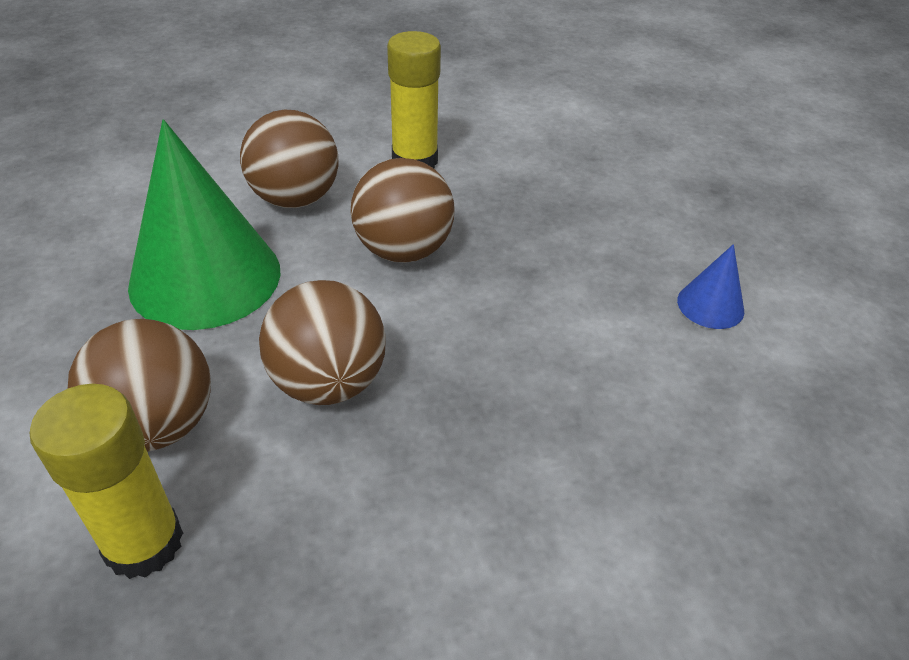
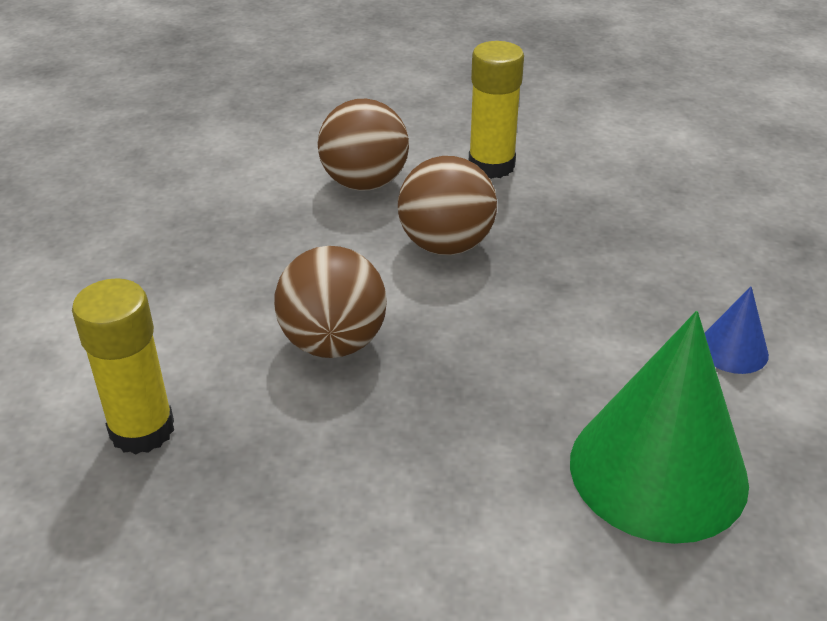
camera: 20 degrees right, 5 degrees down
brown ball [68,319,211,452] -> none
green cone [128,119,280,330] -> green cone moved to [570,311,749,544]

